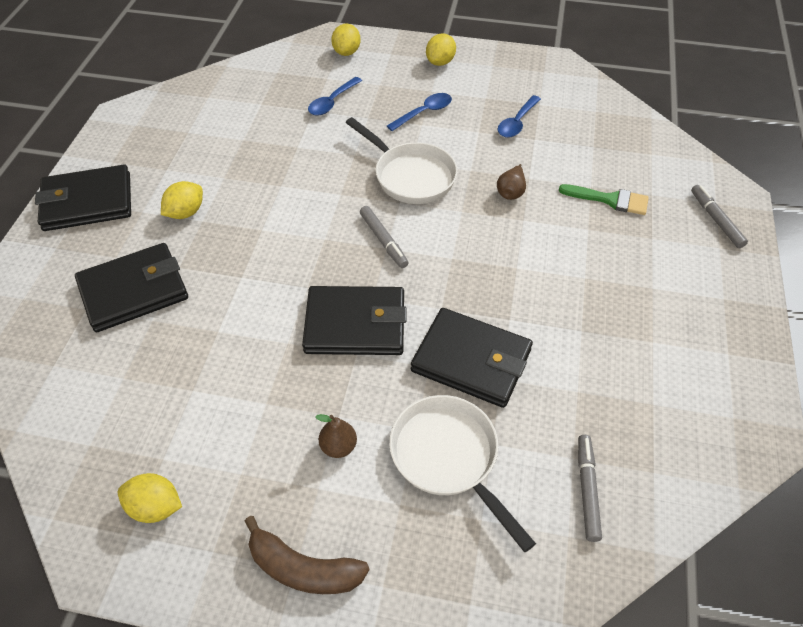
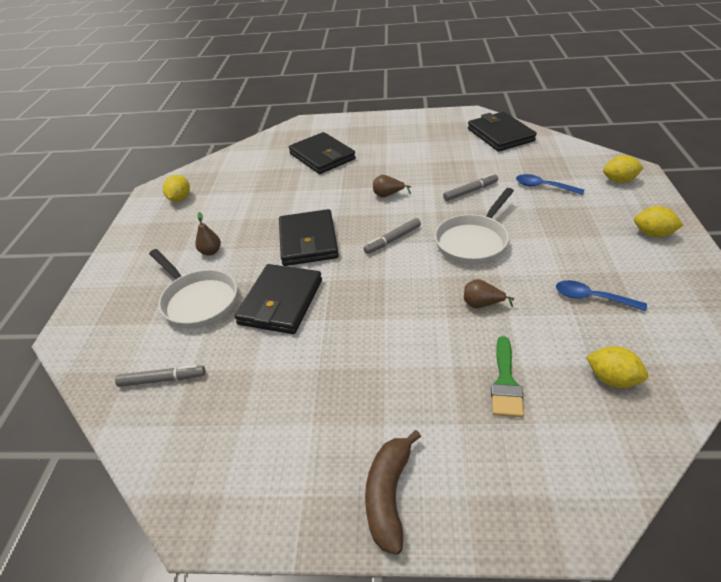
camera: 85 degrees right, 10 degrees down
black wallet [35,165,131,231] -> black wallet moved to [468,112,537,152]
yellow lemon [161,181,203,219] -> yellow lemon moved to [586,346,648,388]
brown banana [245,516,369,594] -> brown banana moved to [365,430,421,555]
blue spoon [387,93,452,131] -> none
white pan [389,395,536,552] -> white pan turned 90 degrees clockwise [149,249,237,329]
grey marker [691,185,748,248] -> grey marker moved to [443,173,498,201]
none -> brown pear [373,175,411,198]

